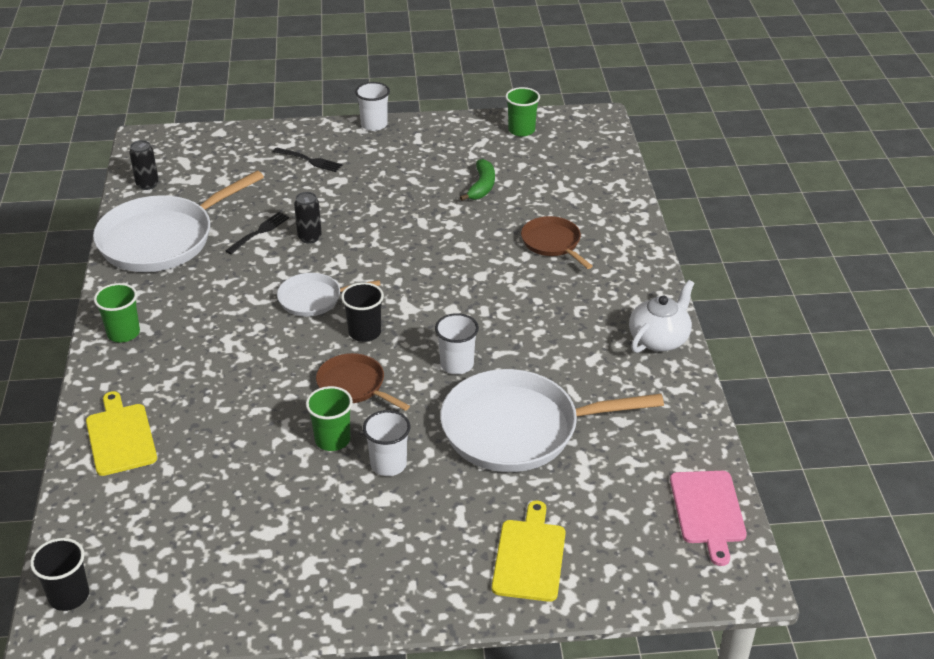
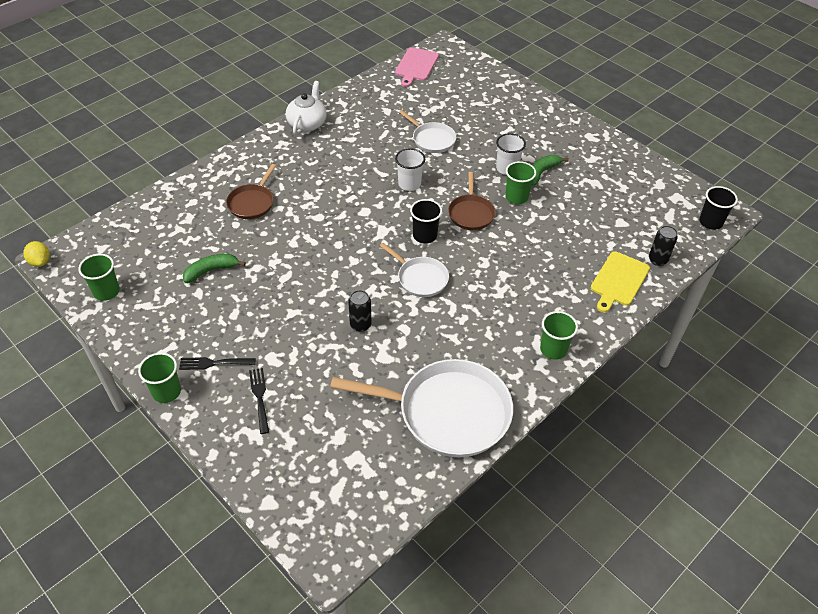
camera: 130 degrees left, 10 degrees up
black can [129,140,159,190] -> black can moved to [649,225,678,266]
black fork [226,212,289,254] -> black fork moved to [179,357,256,370]
white cup [355,82,390,131] -> green cup [138,353,181,403]
white pan [440,369,664,472] -> white pan [399,110,456,153], size x0.52
yellow cutting board [492,501,566,602] -> none
white teapot [629,280,694,353] -> white teapot turned 105 degrees clockwise [286,81,327,135]
pink cutting board [670,471,747,566] -> pink cutting board turned 150 degrees clockwise [395,47,439,87]
none -> yellow lemon [23,241,50,267]
none -> green banana [532,155,569,186]

